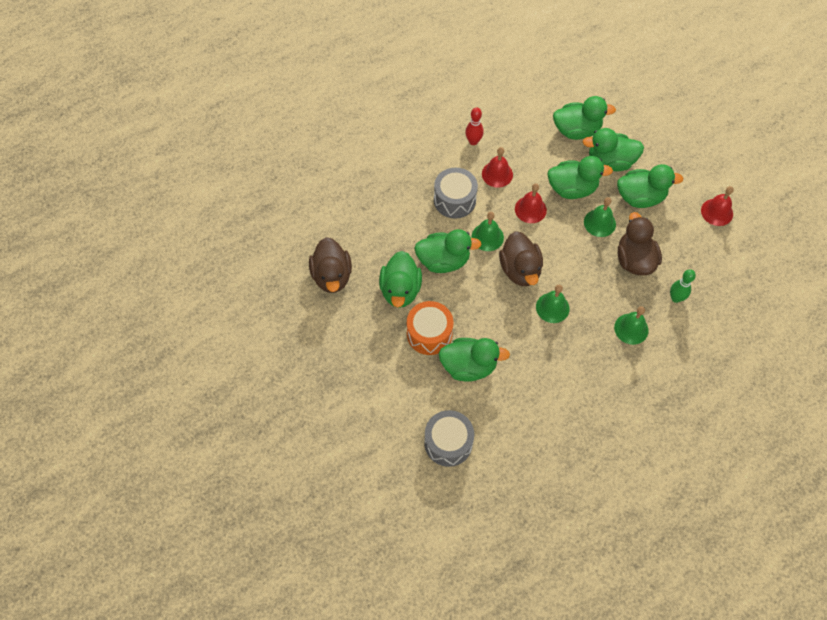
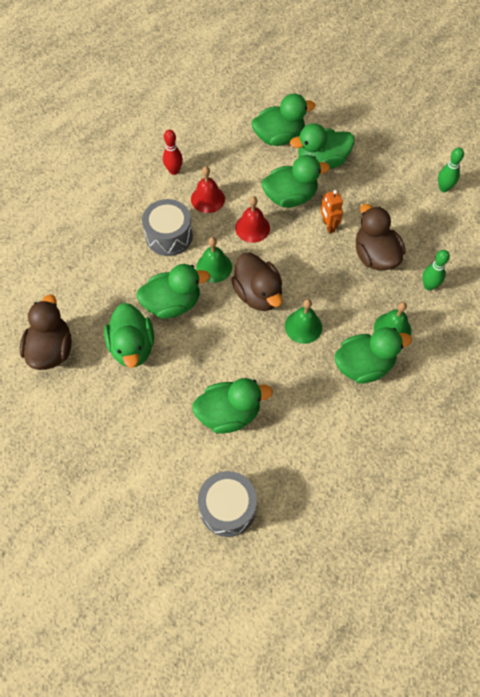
camera: 15 degrees left, 0 degrees up
brown duck [309,237,352,293] -> brown duck turned 150 degrees counterclockwise [20,294,72,370]
orange drum [407,301,453,355] -> none
green bell [584,197,616,237] -> orange robot [321,190,343,233]
green duck [617,164,684,208] -> green duck moved to [334,327,412,384]
red bell [701,186,734,226] -> green bowling pin [438,148,464,192]

